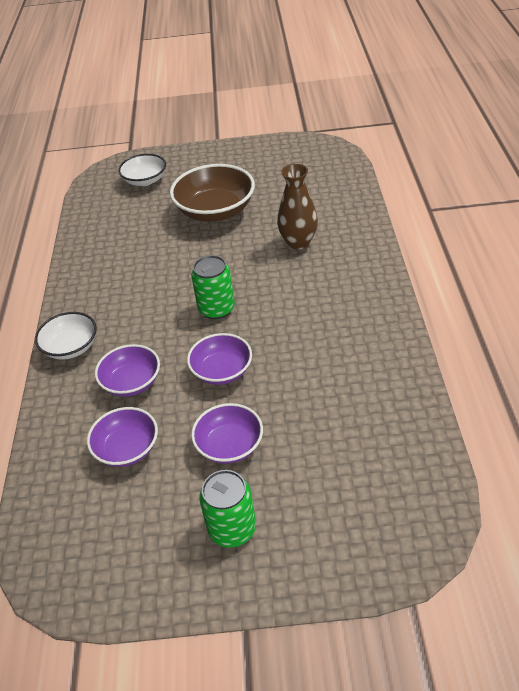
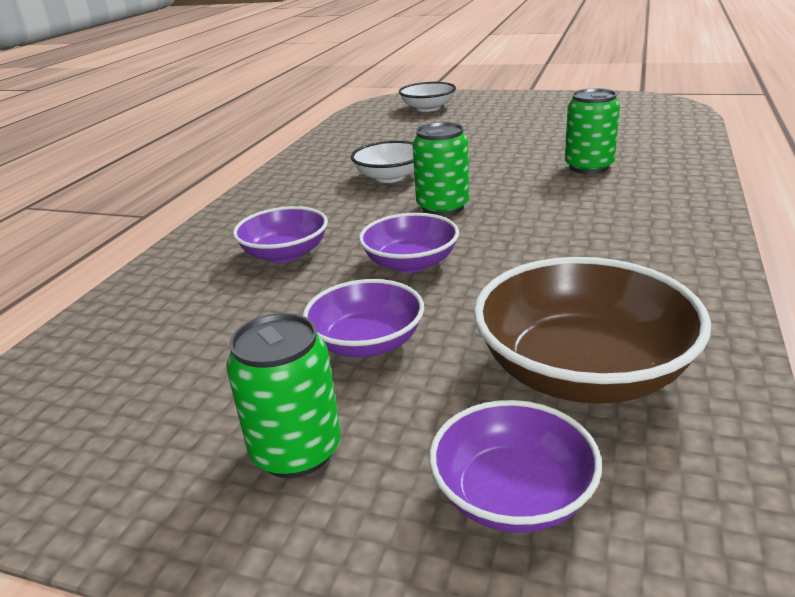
camera: 20 degrees right, 15 degrees down
white bowl [35,312,97,360] -> white bowl moved to [351,141,414,183]
purple bowl [87,407,158,467] -> purple bowl moved to [429,400,602,533]
brown bowl [170,164,255,222] -> brown bowl moved to [473,257,711,404]
brown vase [277,164,318,250] -> green can [565,88,620,174]

